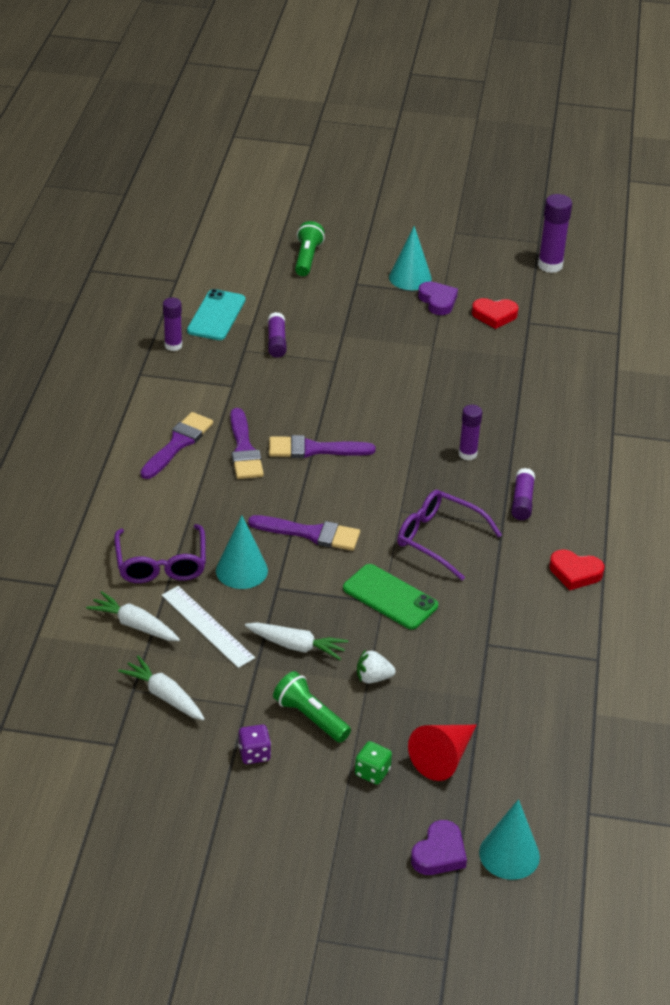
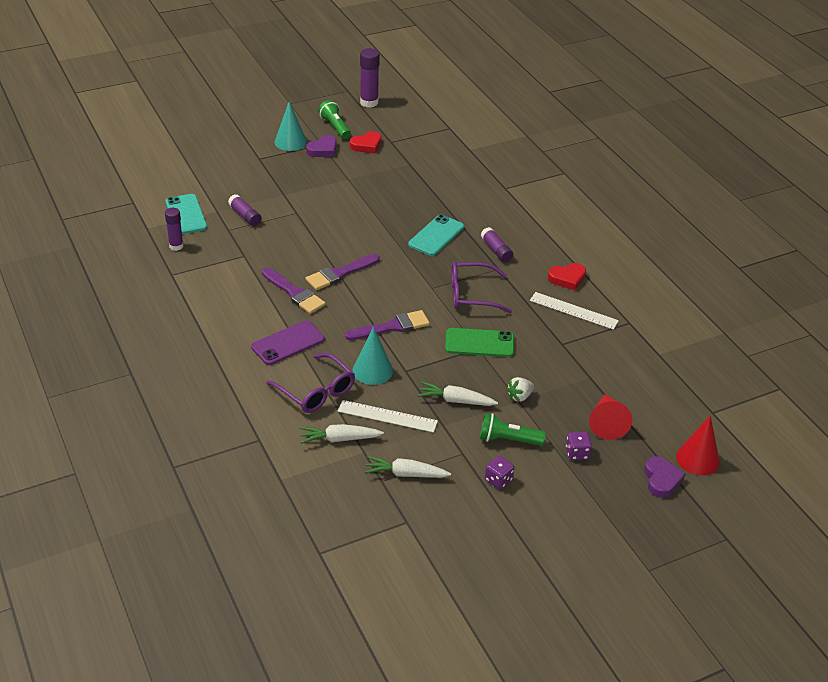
camera: 35 degrees left, 0 degrees up
purple brush [140,412,213,479] -> none
white carrot [245,622,348,660] -> white carrot turned 150 degrees counterclockwise [417,382,498,406]
green flashlight [295,221,325,276] -> green flashlight moved to [318,100,351,139]
green dice [355,741,392,784] -> purple dice [566,432,592,460]
purple heart [418,281,458,315] -> purple heart turned 105 degrees clockwise [306,135,337,157]
purple glue stick [458,405,482,460] -> turquoise phone [408,215,464,256]
turquoise cone [479,799,540,880] -> red cone [676,415,720,476]
none -> purple phone [251,320,325,365]
none -> white ruler [530,292,619,330]

